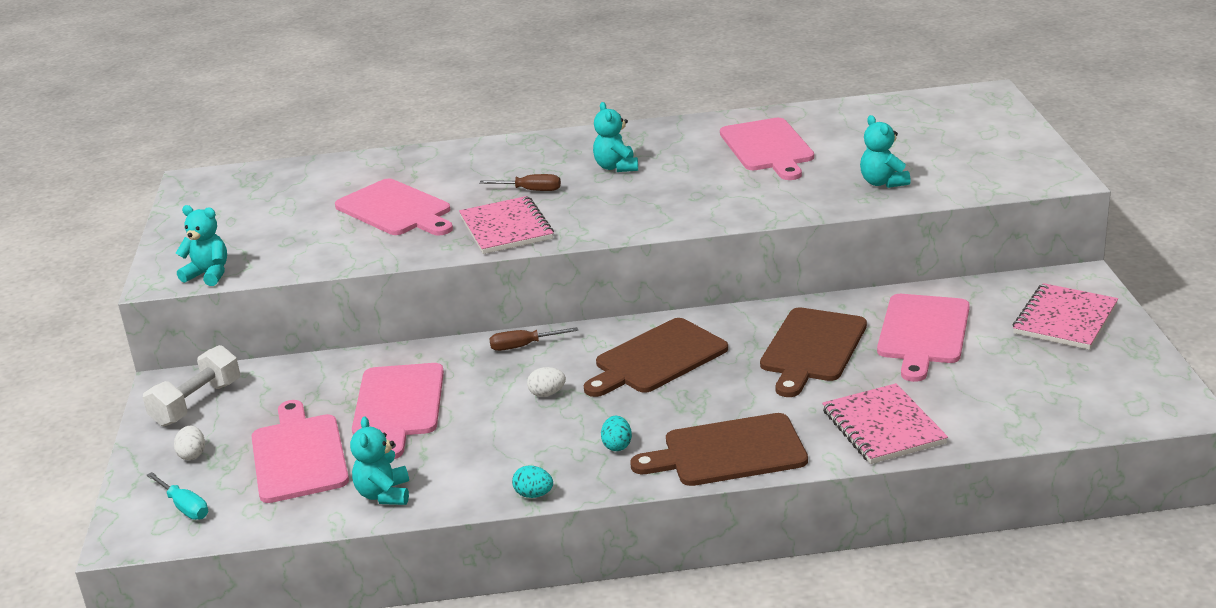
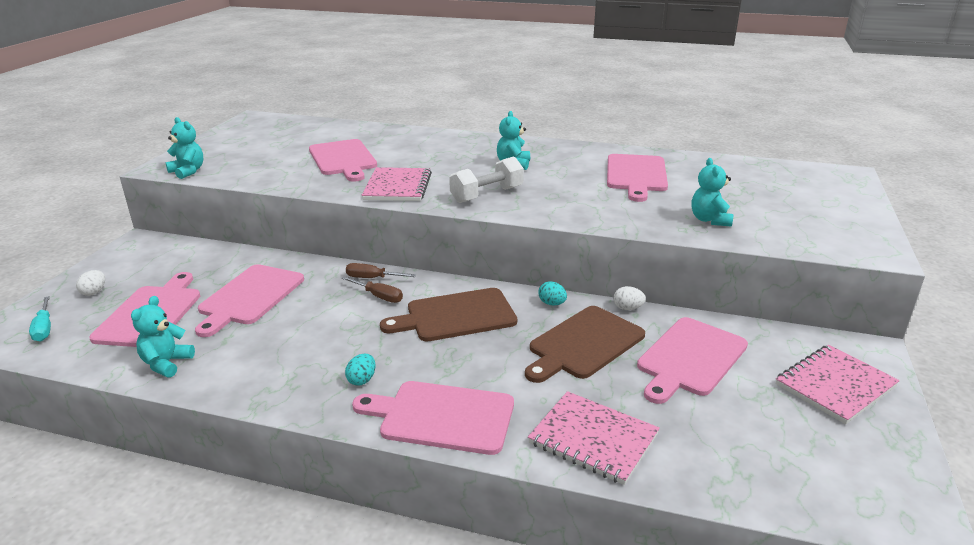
camera: 20 degrees right, 0 degrees up
white dumbbell [143,345,240,426] -> white dumbbell moved to [449,157,524,203]
brown screwdriver [479,174,561,191] -> brown screwdriver moved to [341,276,403,303]
turquoise egg [512,465,553,498] -> turquoise egg moved to [538,281,567,305]
white egg [527,367,566,397] -> white egg moved to [613,286,646,310]
brown cutting board [630,413,808,486] -> pink cutting board [352,381,514,455]
pink notebook [822,383,948,464] -> pink notebook turned 60 degrees counterclockwise [528,391,660,485]

